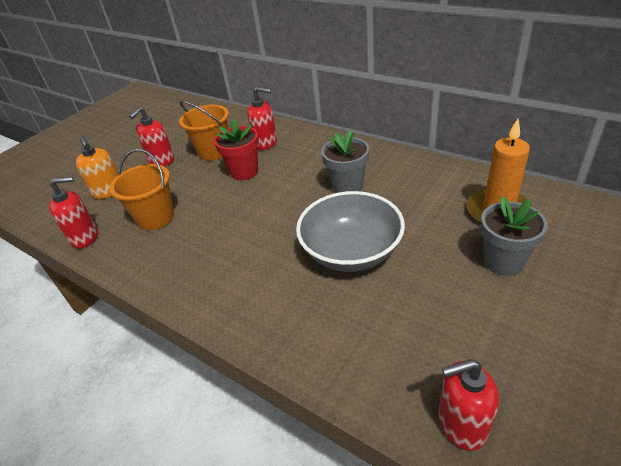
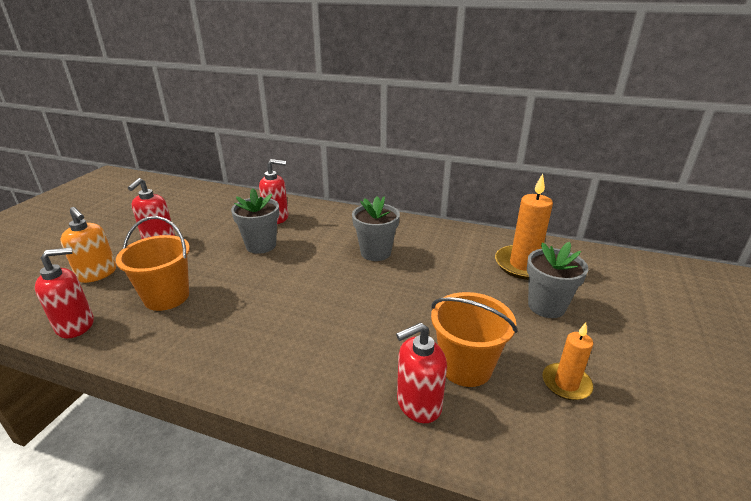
camera: 20 degrees left, 10 degrees down
orange bucket [179,100,229,161] -> orange bucket moved to [431,292,517,387]
red flower pot [214,119,259,180] -> grey flower pot [231,188,279,254]
grey bowl [296,191,405,272] -> none
red soap dispenser [438,359,499,451] -> red soap dispenser moved to [396,322,447,423]
none -> orange candle [543,323,593,400]

